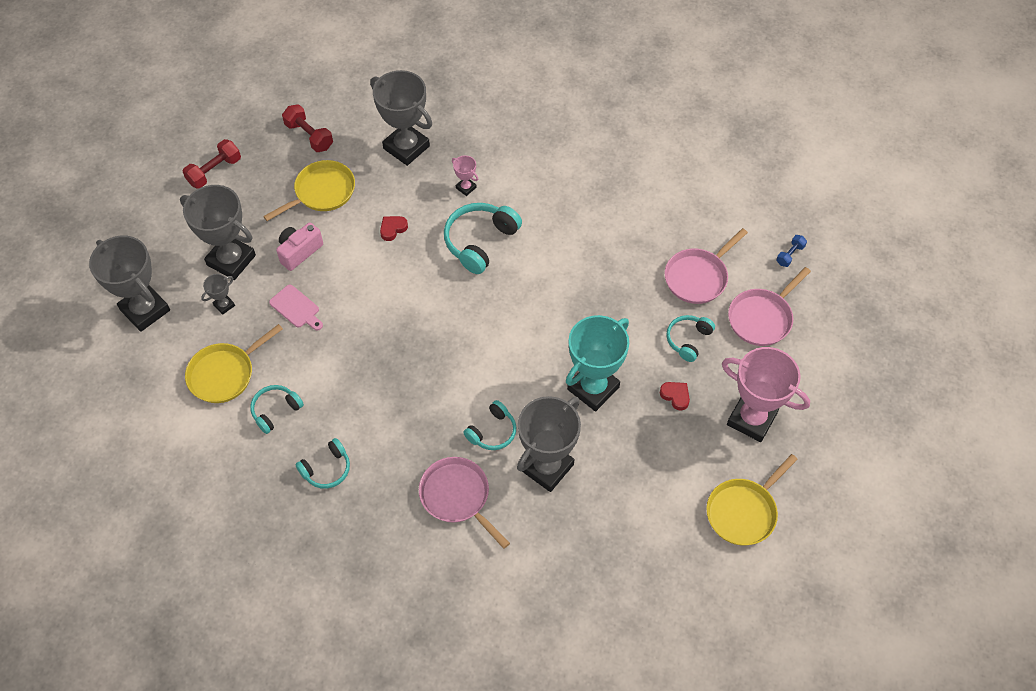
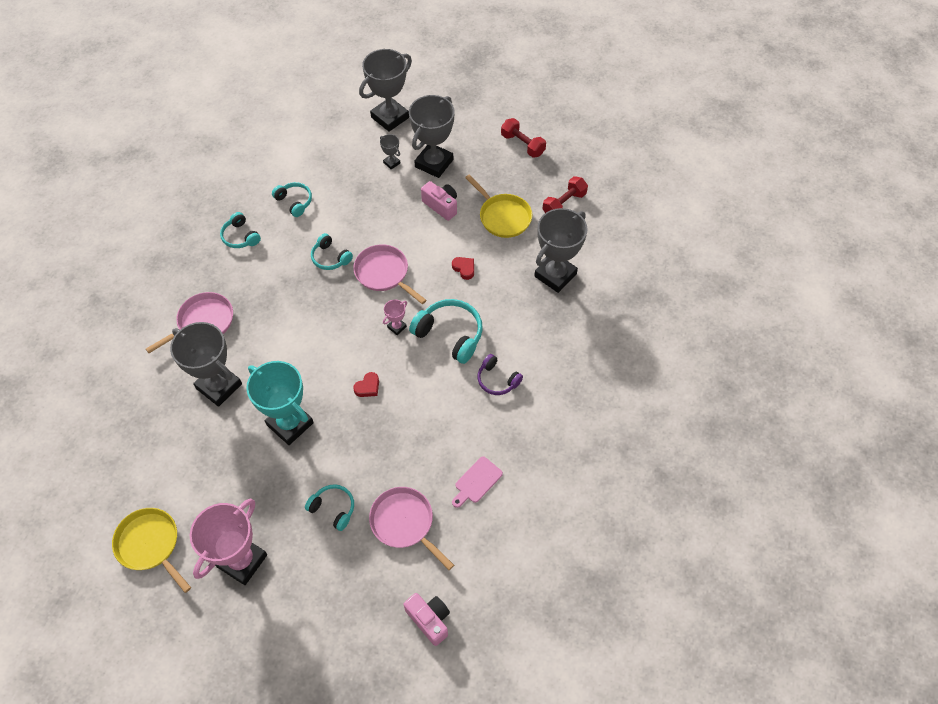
camera: 90 degrees right, 0 degrees up
yellow pan [185,324,283,403] -> none
pink cutting board [269,285,323,331] -> pink cutting board moved to [452,457,503,508]
pink trophy [452,155,478,196] -> pink trophy moved to [383,300,407,335]
turquoise headphones [463,400,517,450] -> turquoise headphones moved to [311,233,353,270]
red heart [660,382,690,411] -> red heart moved to [353,372,379,397]
pink pan [728,267,811,346] -> pink pan moved to [353,244,427,304]
blue dumbbell [776,235,807,267] -> pink camera [404,593,450,646]
none -> purple headphones [477,354,523,395]

